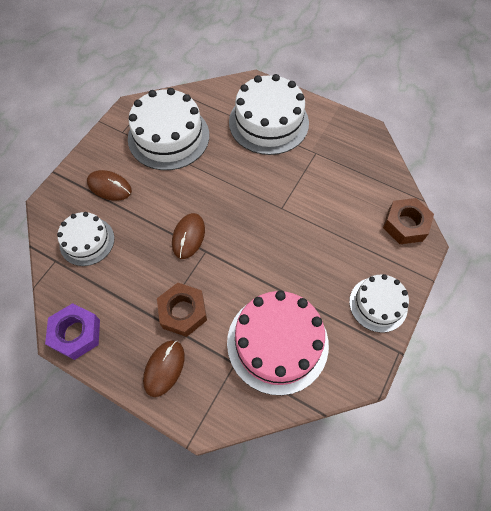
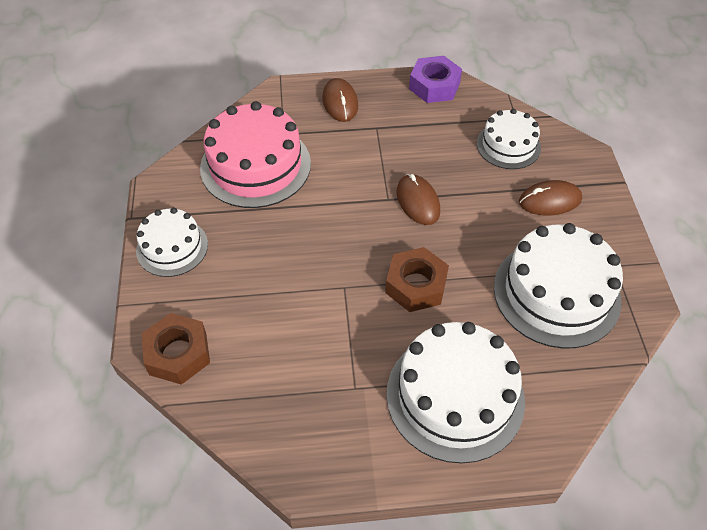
camera: 145 degrees right, 10 degrees down
brown nut [157,283,207,337] -> brown nut moved to [385,247,449,312]

